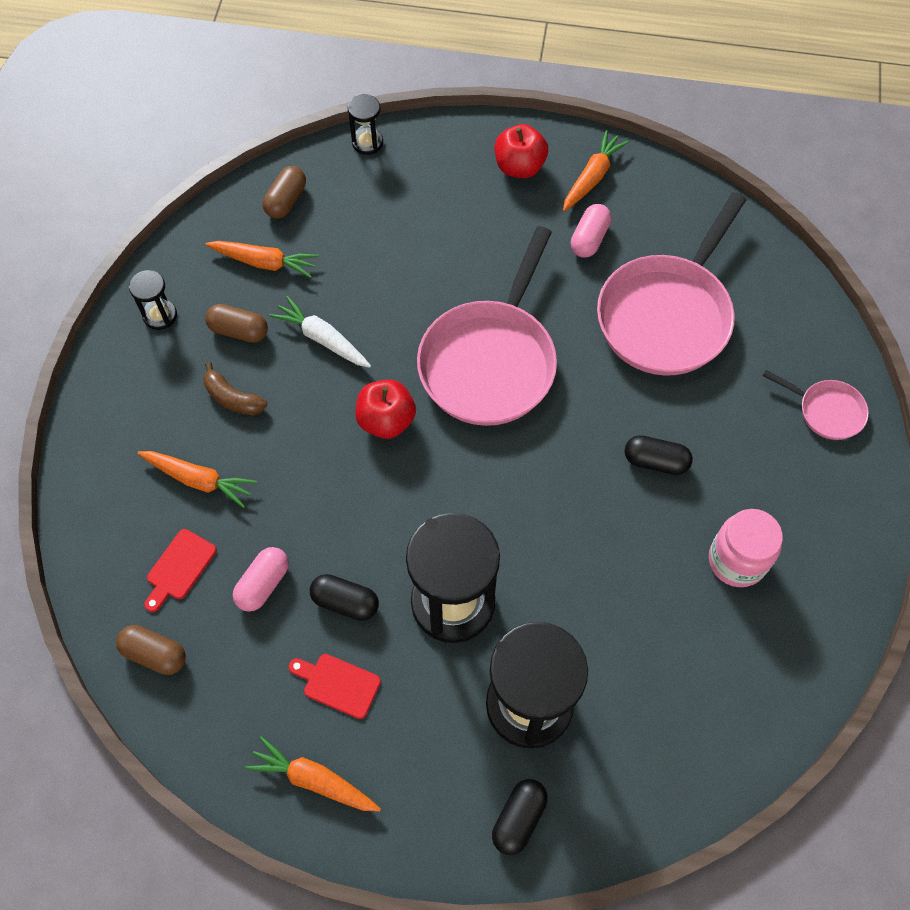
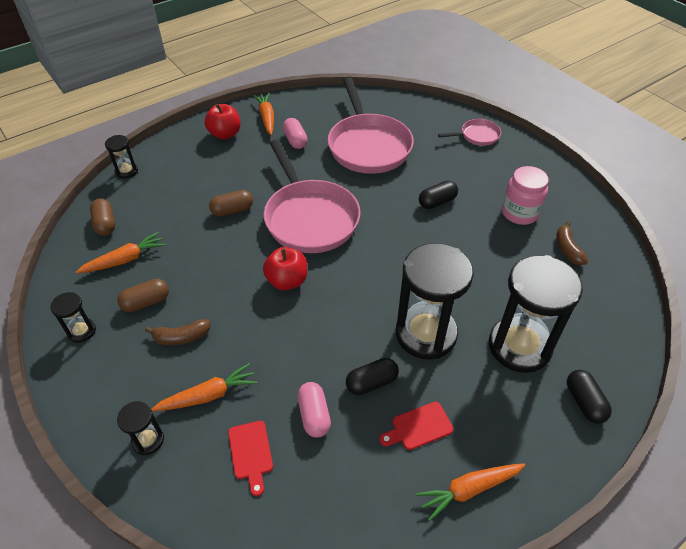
camera: 45 degrees left, 15 degrees down
brown capsule [116,625,186,675] -> brown capsule moved to [209,190,253,217]
white carrot [269,296,371,368] -> none
none -> black hourglass [117,401,164,455]
none -> brown banana [556,221,588,265]

